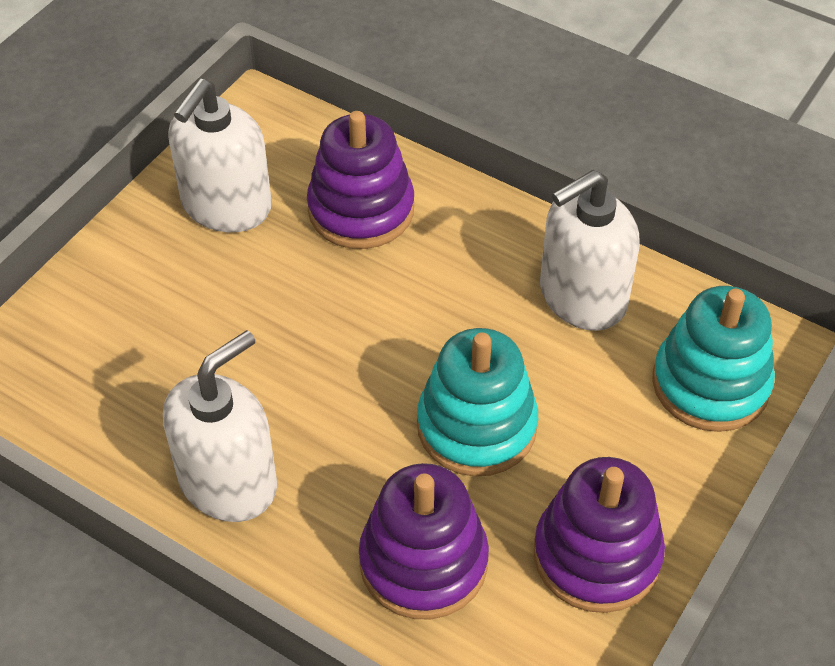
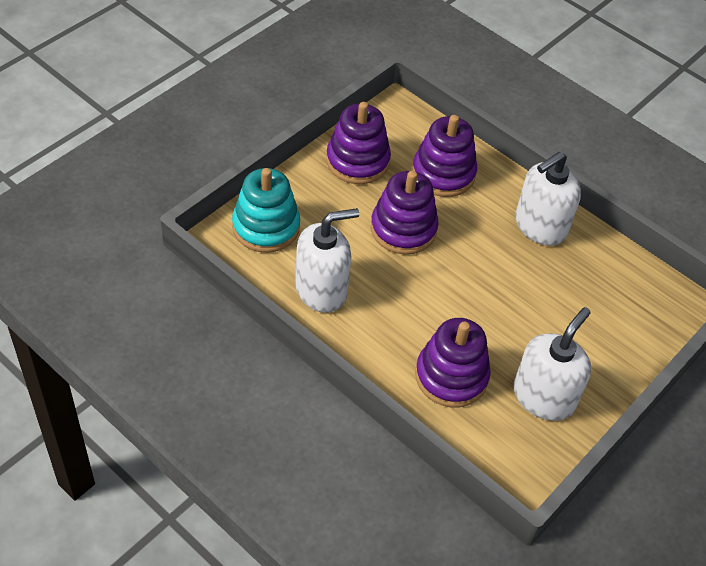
camera: 175 degrees left, 0 degrees up
turquoise stacking toy [417,328,538,477] -> purple stacking toy [371,171,439,255]

